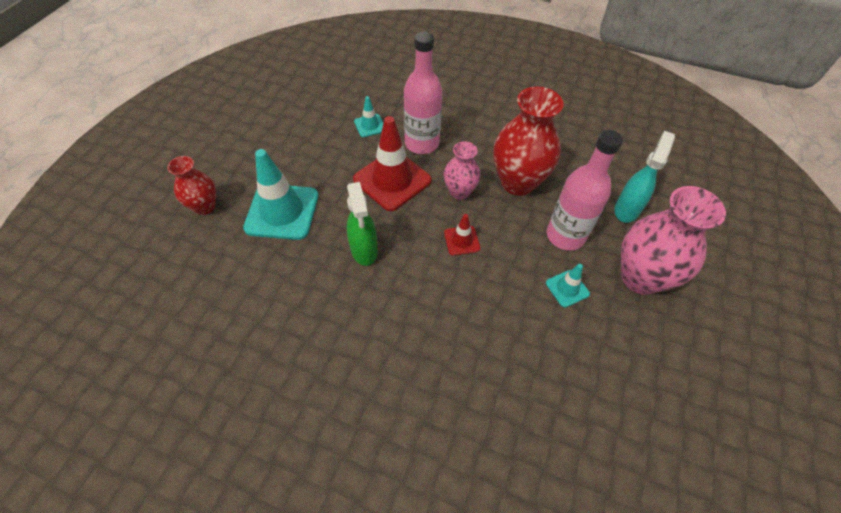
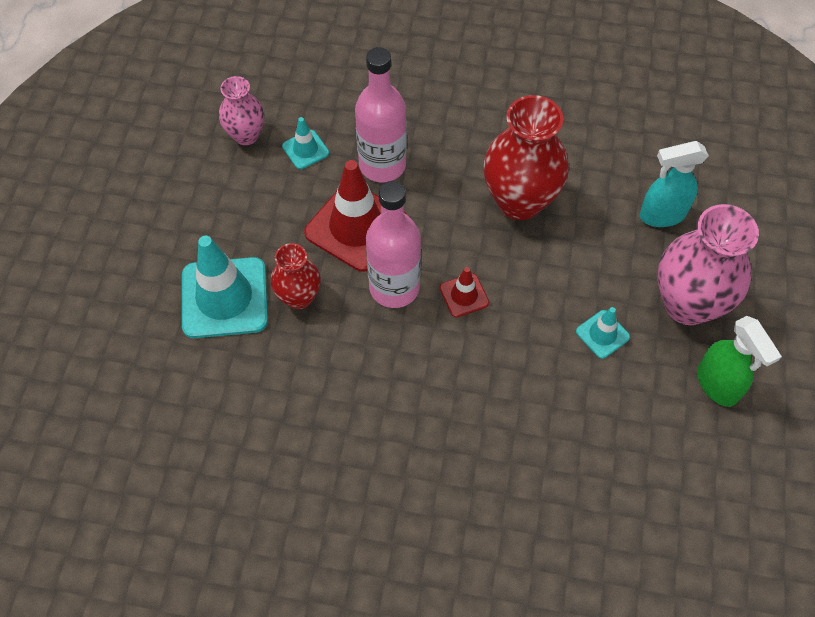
camera: 10 degrees left, 5 degrees up
red vase [167,156,216,215] -> red vase moved to [271,243,321,309]
green spray bottle [347,182,378,266] -> green spray bottle moved to [697,316,782,407]
pink vase [444,141,481,200] -> pink vase moved to [219,76,264,145]
pink bottle [547,130,623,251] -> pink bottle moved to [366,181,421,308]
turquoise spray bottle [614,131,675,223] -> turquoise spray bottle turned 120 degrees counterclockwise [640,141,709,227]

